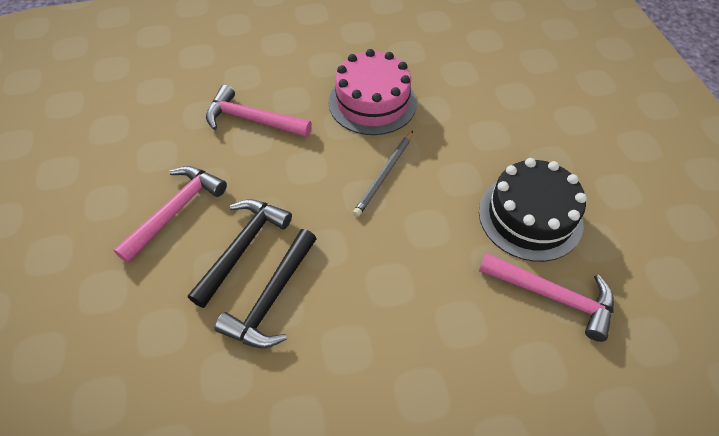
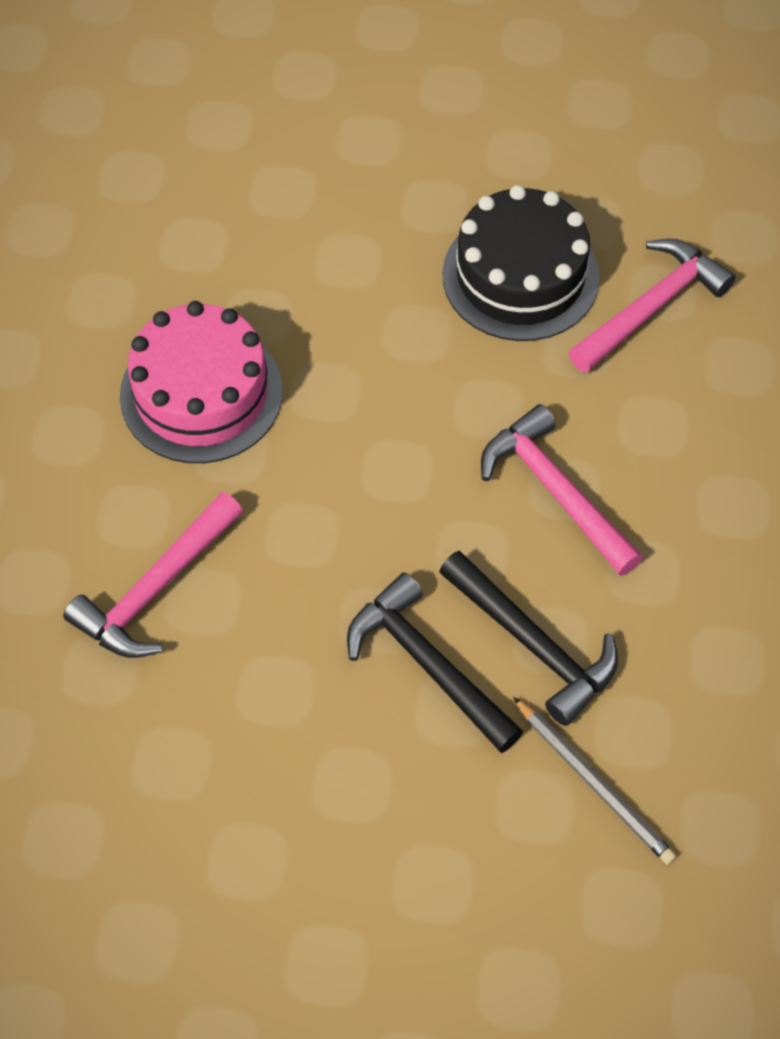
camera: 70 degrees left, 5 degrees up
pink hammer [114,166,227,263] -> pink hammer moved to [481,404,643,576]
grey pencil [353,131,413,217] -> grey pencil moved to [513,697,676,865]

